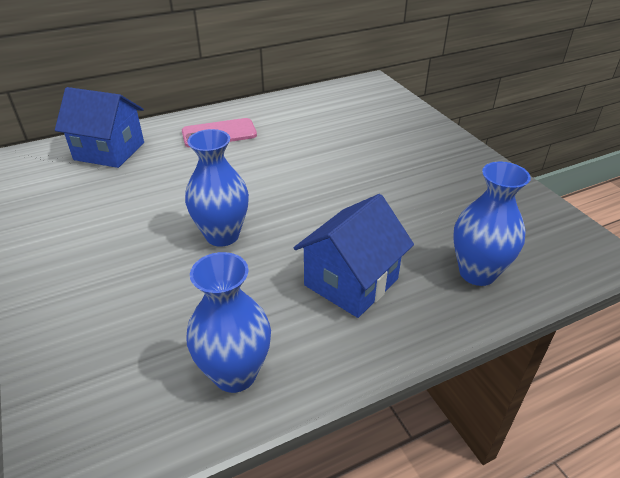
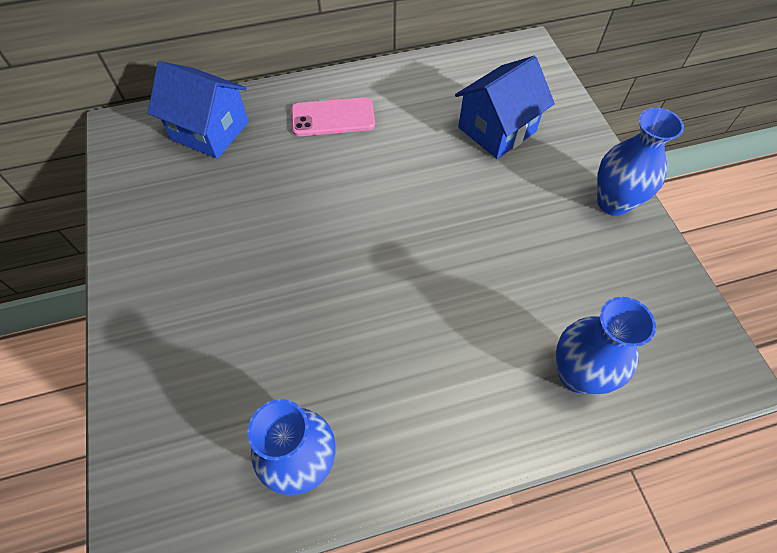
camera: 10 degrees right, 20 degrees up
blue vase [185,129,249,247] -> blue vase moved to [597,108,684,216]
blue house [294,194,414,318] -> blue house moved to [455,56,555,159]

